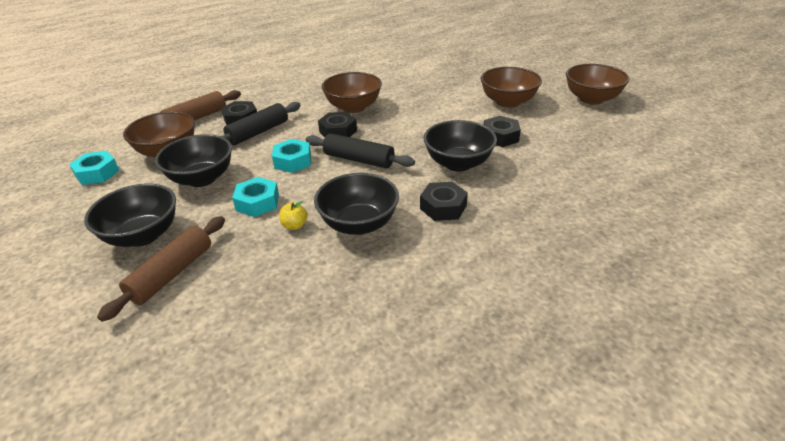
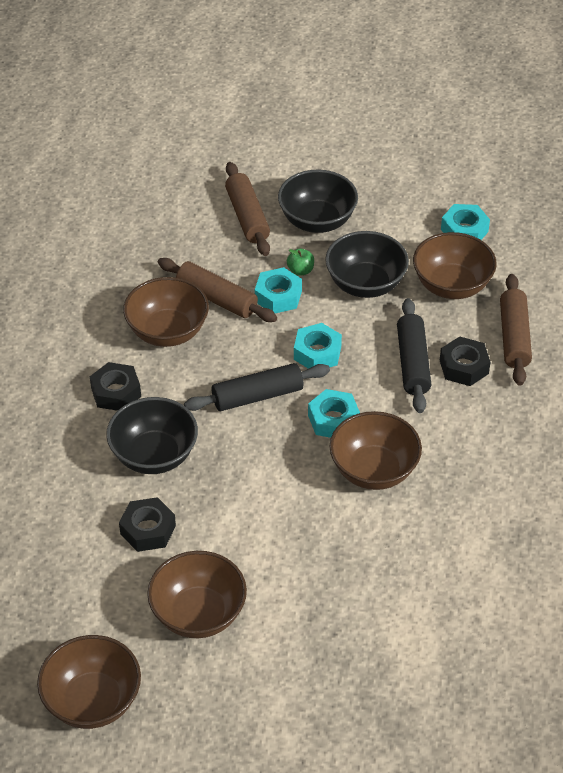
camera: 135 degrees right, 10 degrees up
yellow apple [279,201,308,230] -> brown rolling pin [158,258,277,322]
black bowl [314,173,399,235] -> brown bowl [123,277,209,347]
black nut [318,112,357,137] -> turquoise nut [308,389,360,438]
none -> green apple [287,248,314,276]

